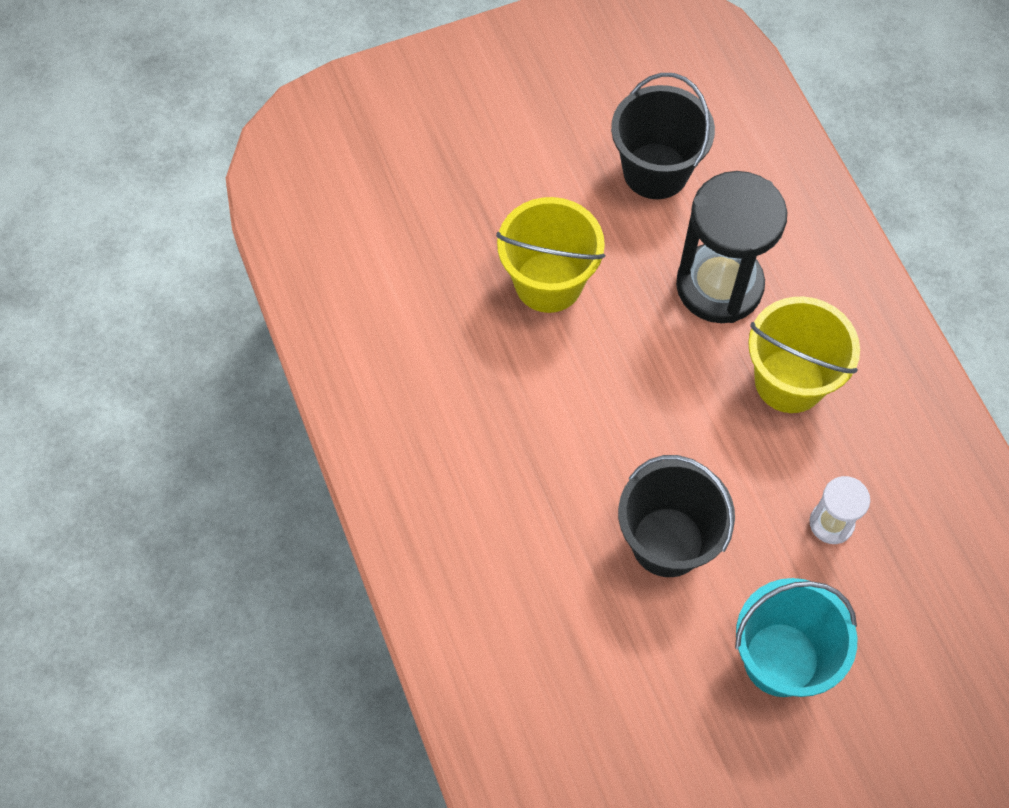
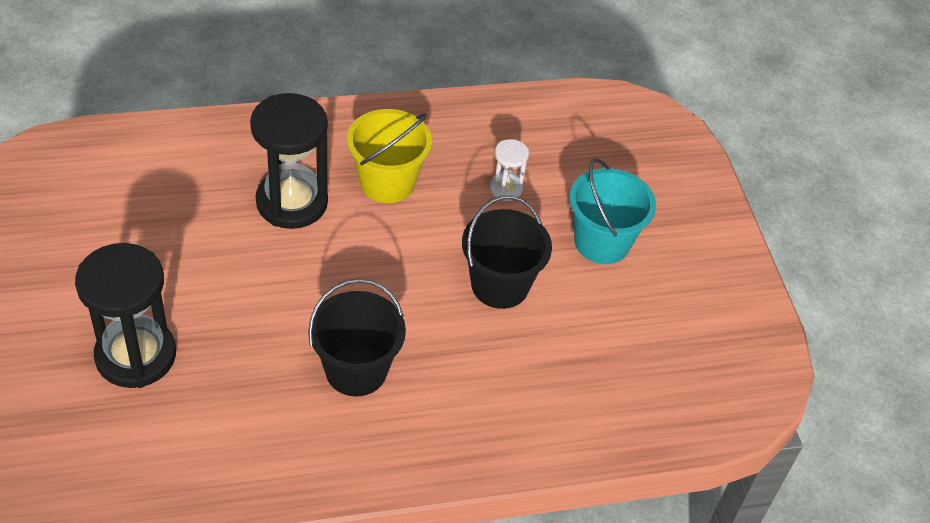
camera: 85 degrees left, 15 degrees down
yellow bucket [496,197,605,313] -> none
black bucket [611,73,715,199] -> black bucket moved to [308,279,406,396]
none -> black hourglass [75,243,176,388]

